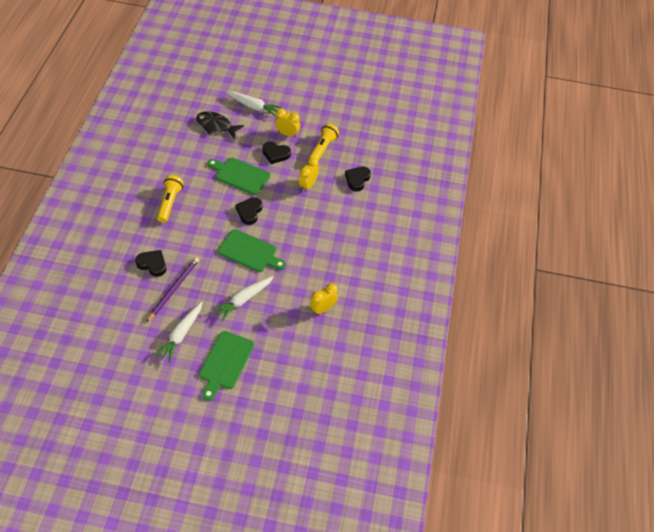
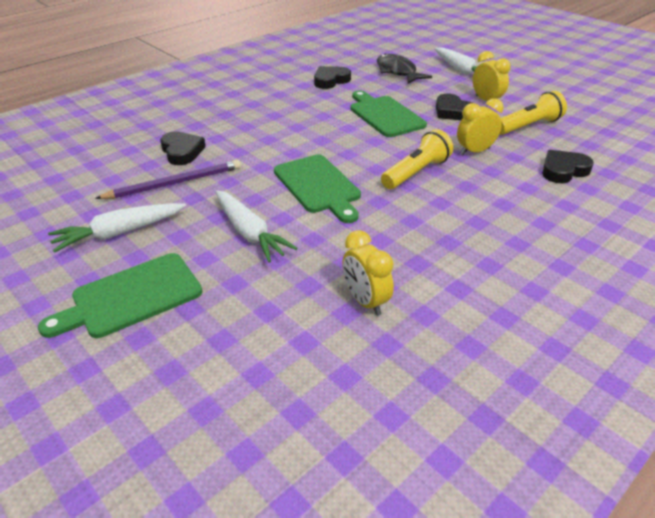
camera: 40 degrees right, 15 degrees down
yellow flashlight [157,175,184,223] -> yellow flashlight moved to [381,129,453,189]
white carrot [212,276,273,322] -> white carrot turned 120 degrees counterclockwise [215,190,297,262]
black heart [236,197,262,225] -> black heart moved to [314,66,351,89]
yellow clock [310,283,338,315] -> yellow clock turned 120 degrees counterclockwise [342,230,394,316]

